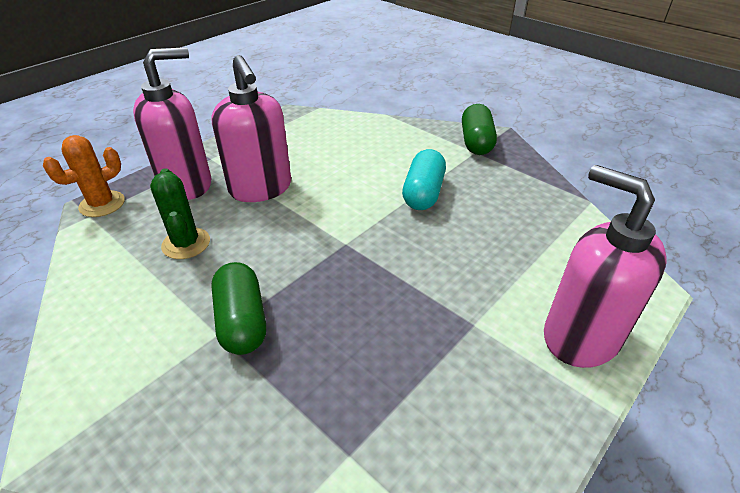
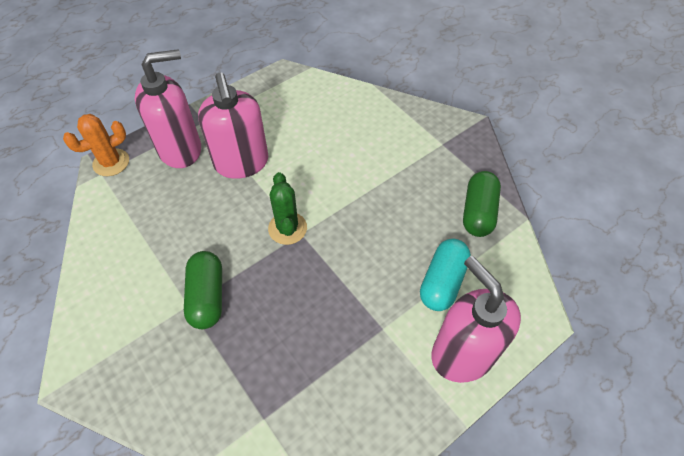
camera: 10 degrees right, 15 degrees up
green cactus [150,168,210,259] -> green cactus moved to [268,172,307,245]
turquoise capsule [402,149,446,210] -> turquoise capsule moved to [420,239,471,311]
green capsule [462,104,497,155] -> green capsule moved to [463,171,501,237]

